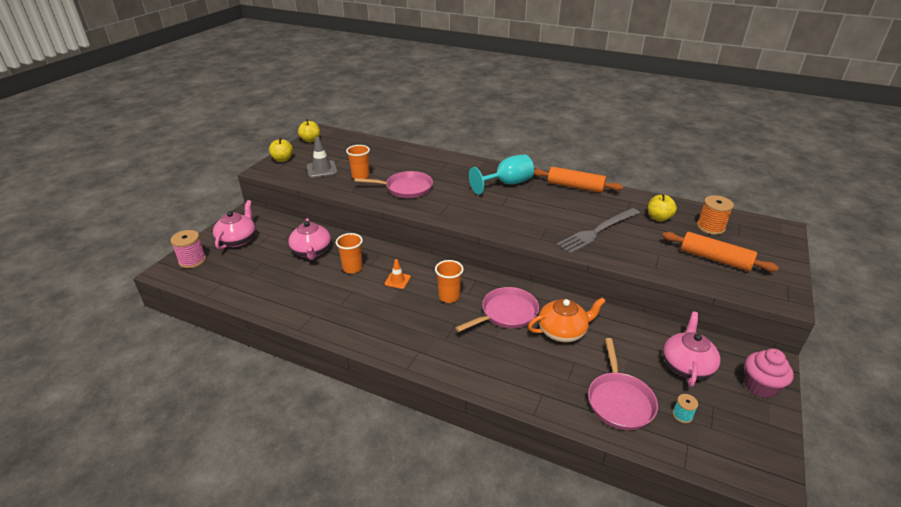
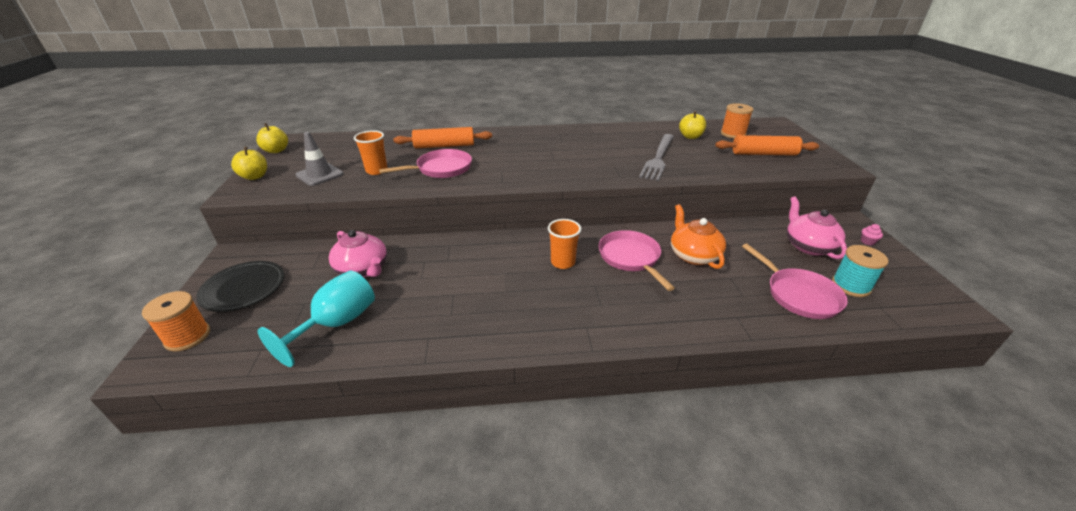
camera: 30 degrees left, 0 degrees up
pink spool [171,230,206,268] -> orange spool [142,291,210,352]
pink teapot [213,200,256,250] -> black plate [196,261,284,312]
orange cup [336,233,363,274] -> none
orange traffic cone [385,259,411,289] -> none
pink pan [455,287,539,332] -> pink pan turned 45 degrees counterclockwise [599,230,675,291]
turquoise goblet [469,154,534,195] -> turquoise goblet moved to [258,270,375,367]
orange teapot [528,297,606,342] -> orange teapot turned 60 degrees counterclockwise [671,204,726,269]
orange rolling pin [534,167,623,193] -> orange rolling pin moved to [393,127,492,148]
turquoise spool [673,394,698,423] -> turquoise spool [832,245,889,297], size x1.83
pink cupcake [745,349,794,398] -> pink cupcake [861,224,883,246], size x0.46

